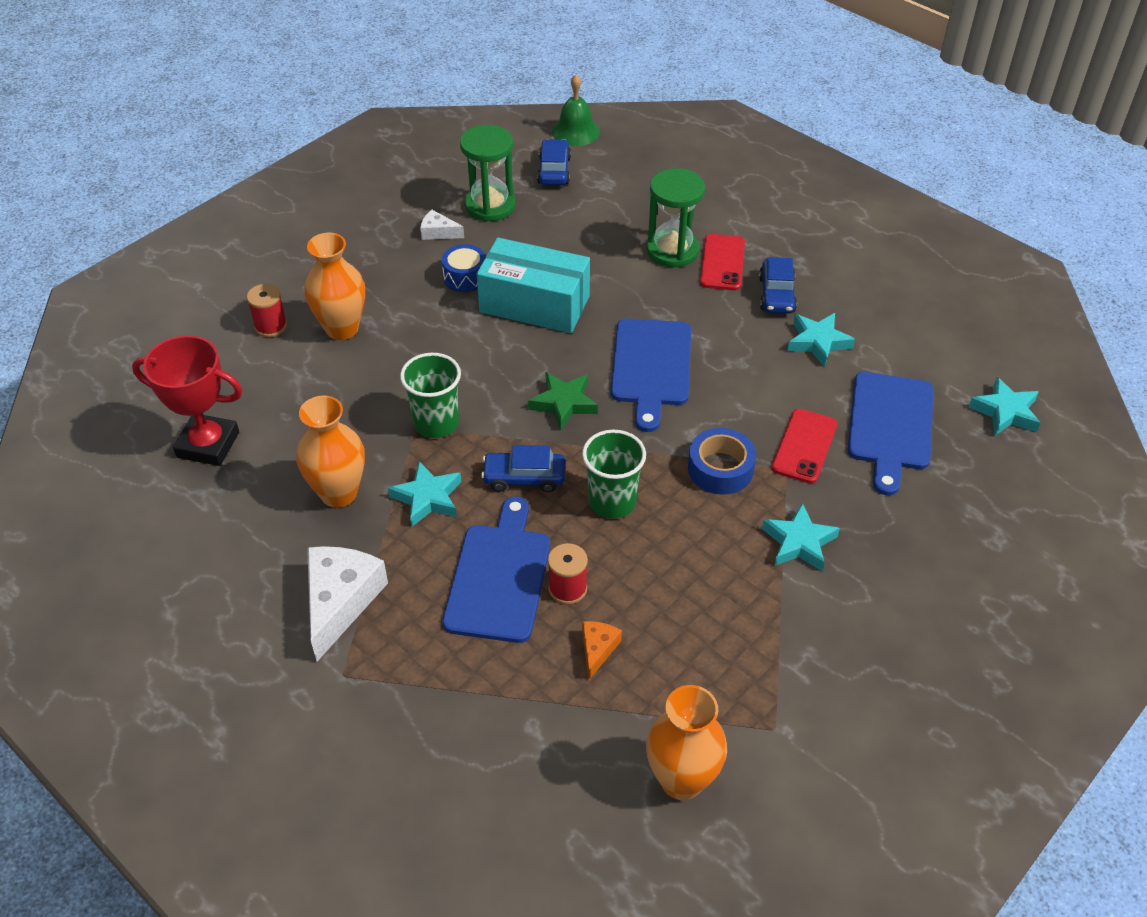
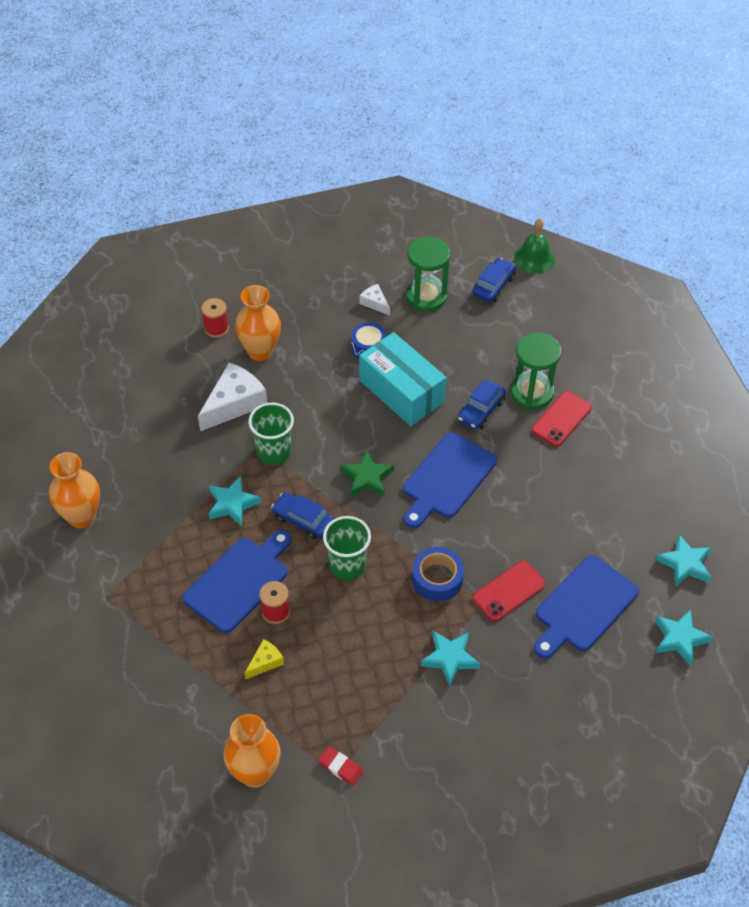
camera: 30 degrees right, 5 degrees up
red trophy [132,335,243,466] -> none
orange vase [296,396,365,508] -> orange vase moved to [49,452,100,528]
white cheese [307,546,388,661] -> white cheese moved to [198,362,267,431]
orange cheese [582,621,622,680] -> yellow cheese [245,639,284,679]
blue car [759,257,797,314] -> blue car moved to [458,380,506,429]
turquoise star [787,313,855,367] -> turquoise star moved to [656,534,712,587]
none -> red eraser [318,747,363,786]

